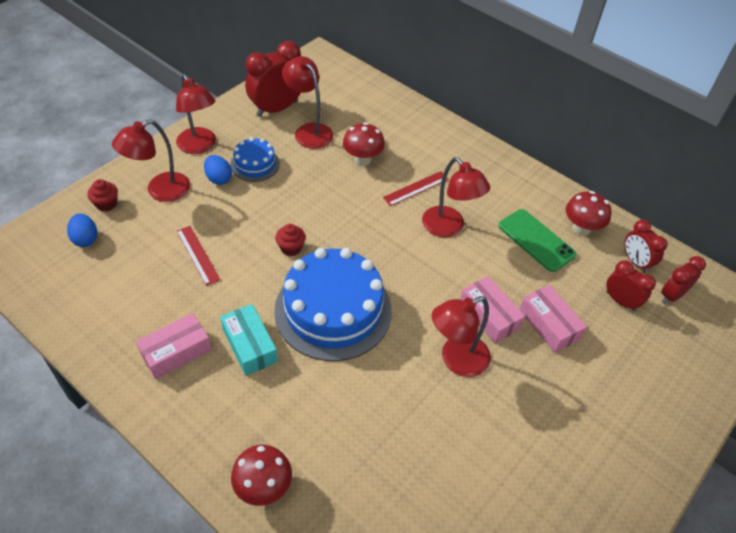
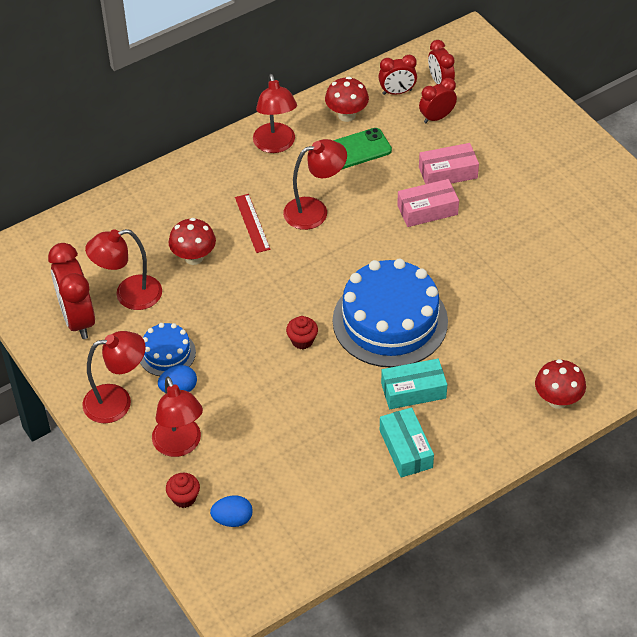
camera: 70 degrees left, 0 degrees up
pink box [136,313,212,379] -> turquoise box [380,407,434,478]
red ruler [177,226,220,286] -> none
red lamp [432,296,491,377] -> red lamp moved to [253,74,297,153]

